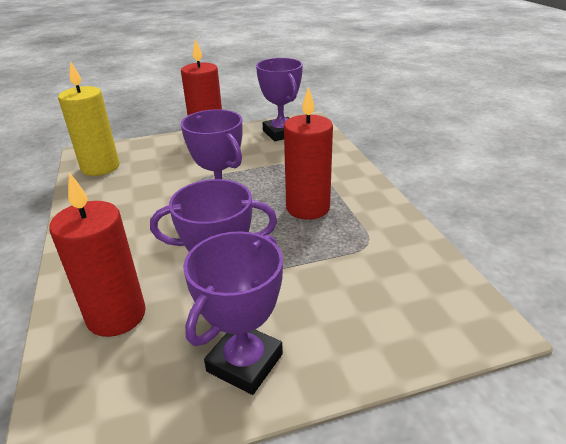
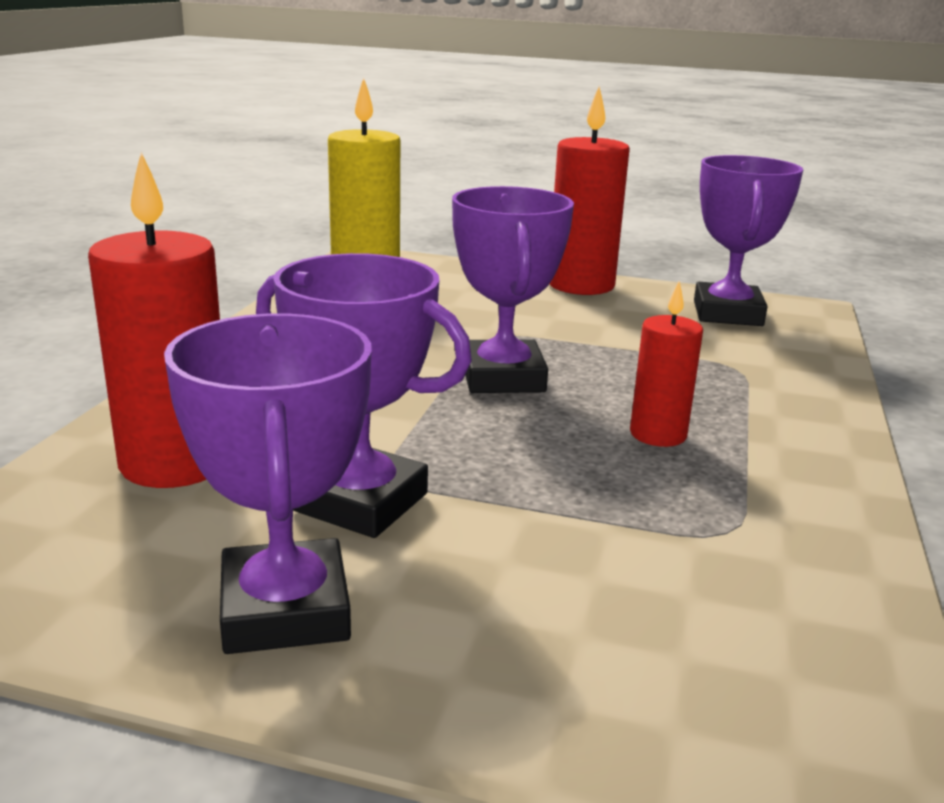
camera: 30 degrees right, 10 degrees down
purple trophy [183,231,283,395] -> purple trophy turned 75 degrees counterclockwise [164,313,372,654]
red candle [284,86,333,220] -> red candle [630,282,703,447], size x0.58

